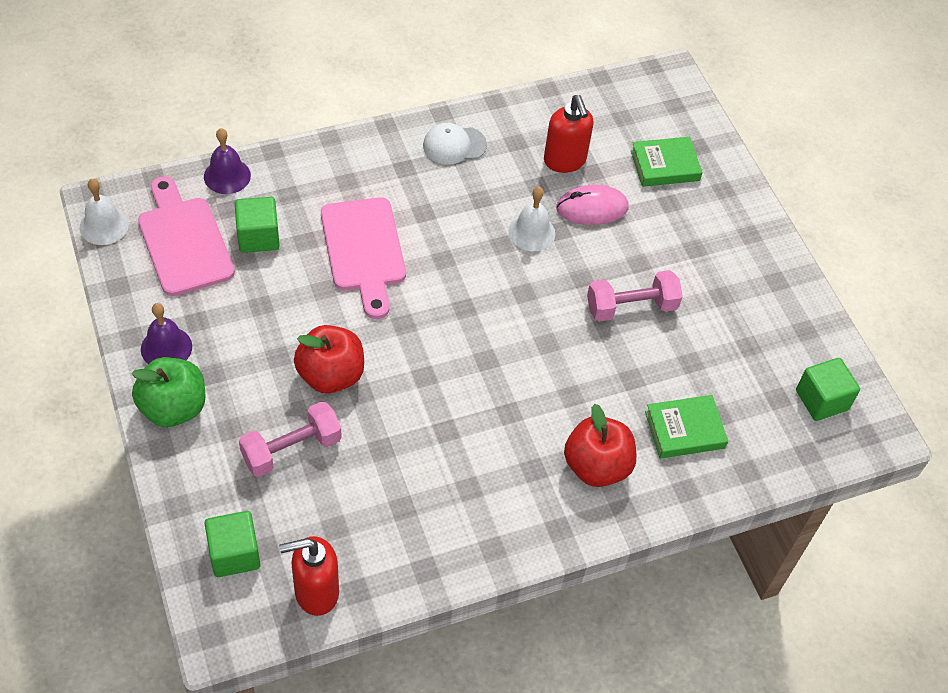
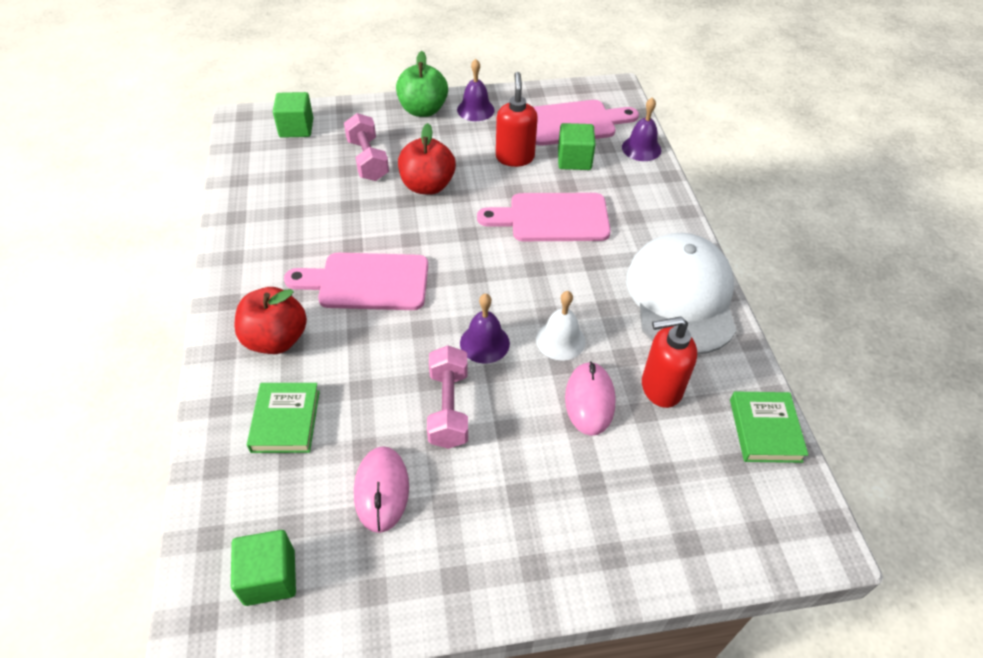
camera: 105 degrees right, 5 degrees down
white bell [80,179,129,245] -> none
red soap dispenser [279,536,339,616] -> red soap dispenser moved to [496,72,538,167]
white cap [423,123,487,164] -> white cap [626,233,737,354], size x2.14
green book [631,137,703,187] -> green book moved to [730,391,808,463]
none -> pink cutting board [284,253,428,310]
none -> pink mouse [354,446,409,533]
none -> purple bell [460,293,510,363]

